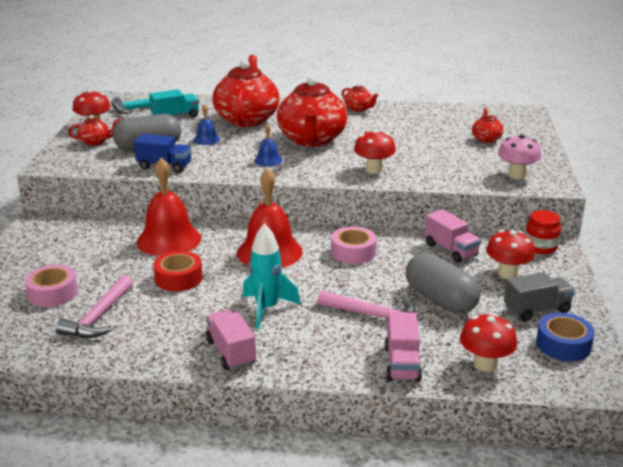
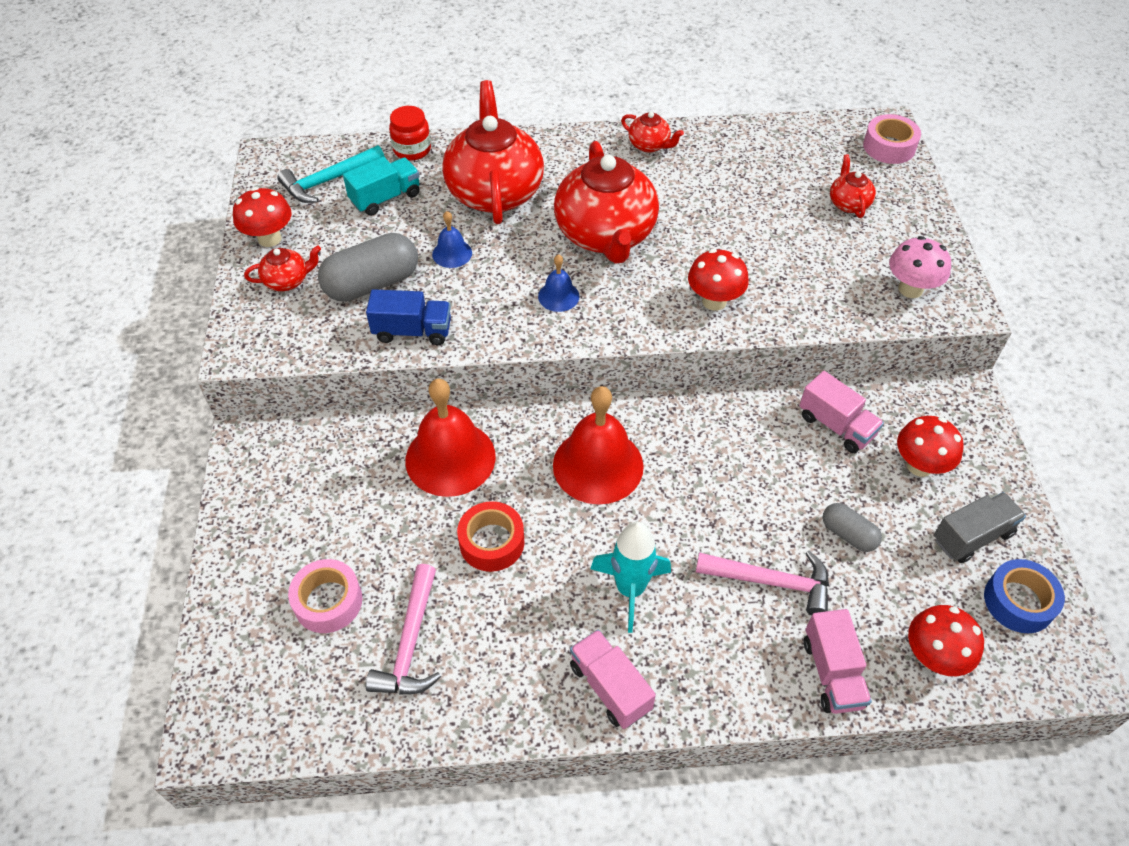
camera: 10 degrees left, 25 degrees up
pink tape [331,226,377,264] -> pink tape moved to [863,114,921,164]
grey capsule [406,253,481,313] -> grey capsule [823,503,882,552], size x0.55
red jar [525,210,561,254] -> red jar moved to [389,106,431,160]

